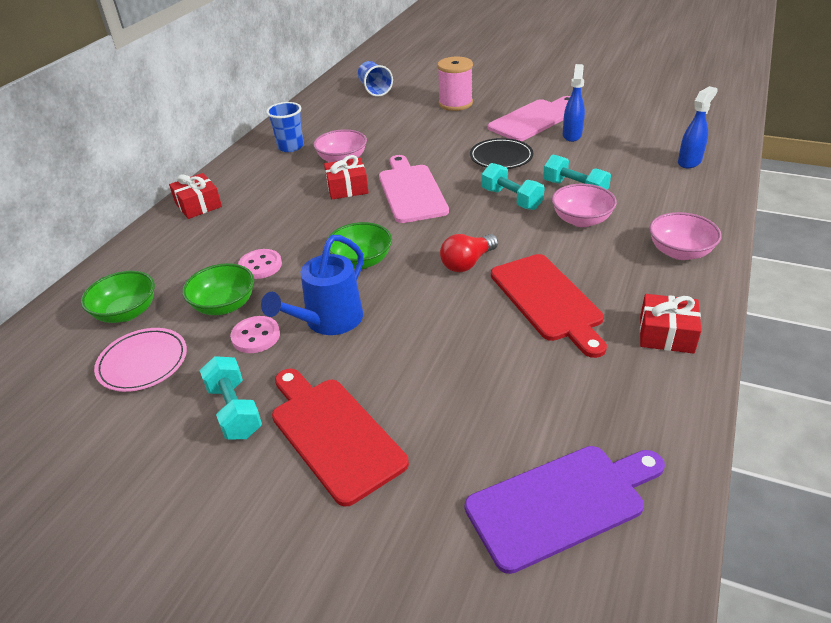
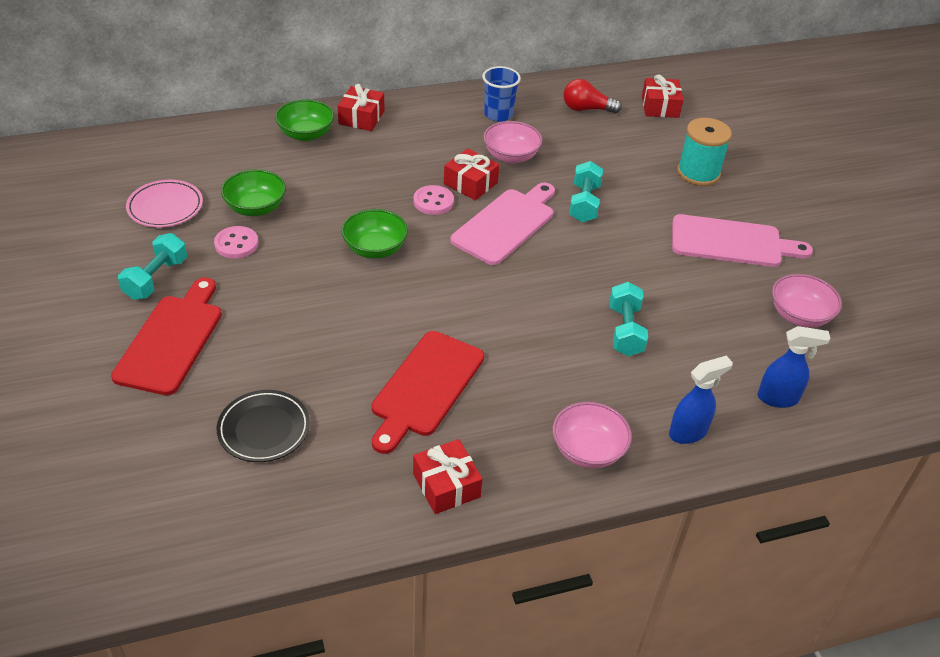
camera: 45 degrees right, 5 degrees up
green bowl [81,271,155,323] -> green bowl moved to [275,99,334,141]
pink button [238,249,282,279] -> pink button moved to [413,185,454,215]
blue watering can [261,235,364,335] -> none
blue cup [358,61,393,97] -> red gift [642,74,684,118]
pink spool [437,57,473,111] -> turquoise spool [677,118,732,186]
red light bulb [440,234,498,272] -> red light bulb moved to [563,79,622,113]
purple cutting board [465,446,665,574] -> none
black plate [470,138,533,169] -> black plate moved to [217,390,310,462]
turquoise dumbbell [482,163,545,210] -> turquoise dumbbell moved to [569,161,603,222]
pink bowl [552,184,617,227] -> pink bowl moved to [772,274,842,328]
blue spray bottle [563,64,585,142] -> blue spray bottle moved to [669,356,733,444]

